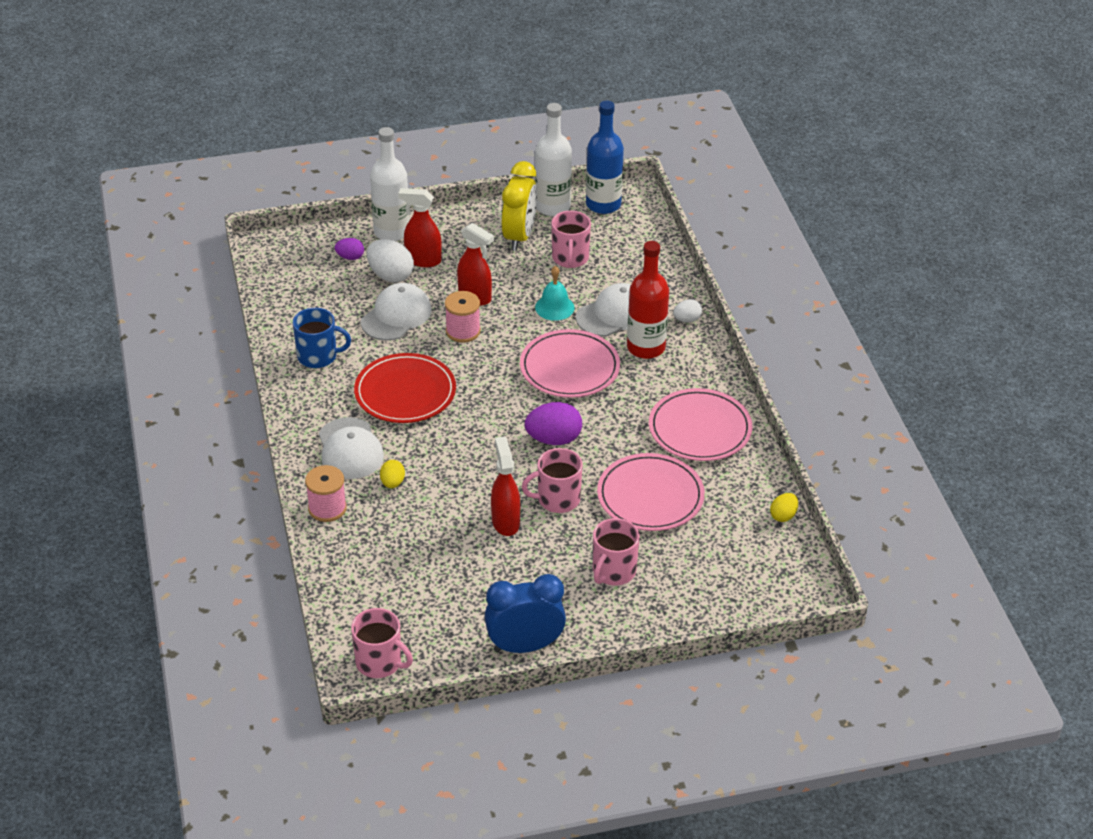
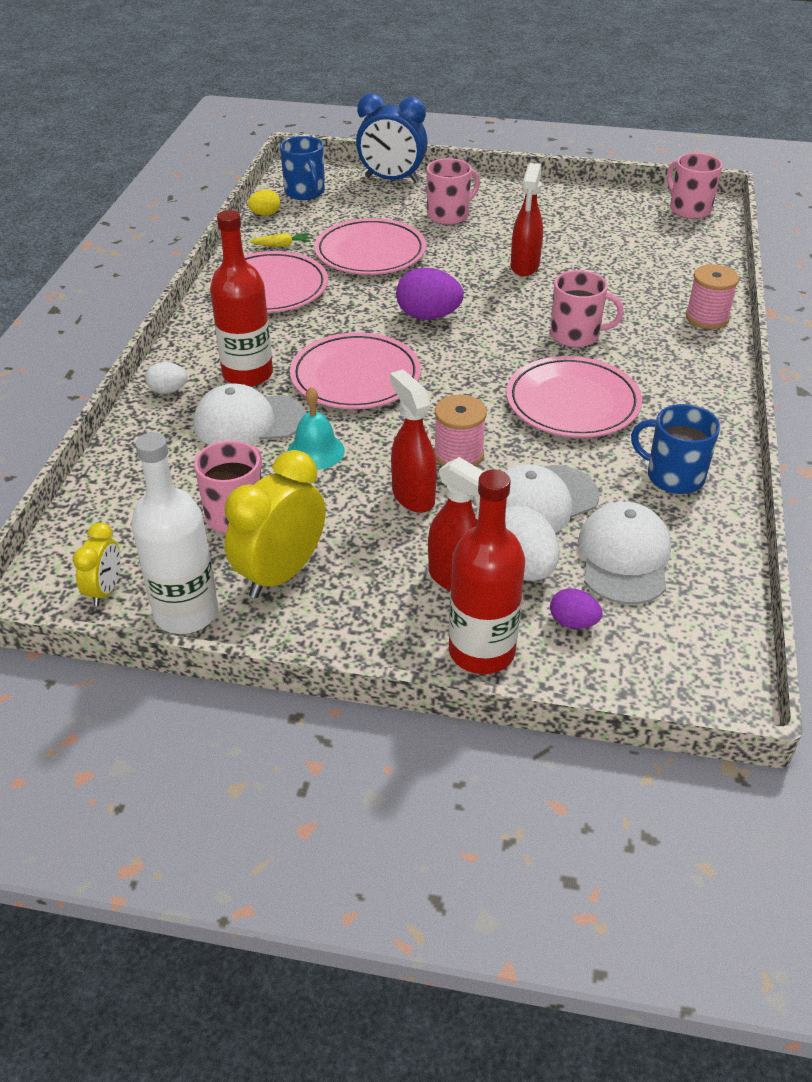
camera: 155 degrees left, 0 degrees up
white cap [319,417,384,479] -> white cap moved to [578,502,671,604]
red plate [354,353,456,423] -> pink plate [506,356,642,438]
white bottle [370,127,410,241] -> red bottle [449,469,525,674]
yellow egg [380,460,405,488] -> none
blue clock [485,574,566,653] -> blue clock moved to [356,93,428,183]
pink mug [522,448,583,513] -> pink mug moved to [550,270,624,347]
blue bottle [586,101,624,214] -> yellow clock [73,522,121,607]
none -> yellow carrot [250,233,311,247]
none -> blue mug [280,136,325,200]

